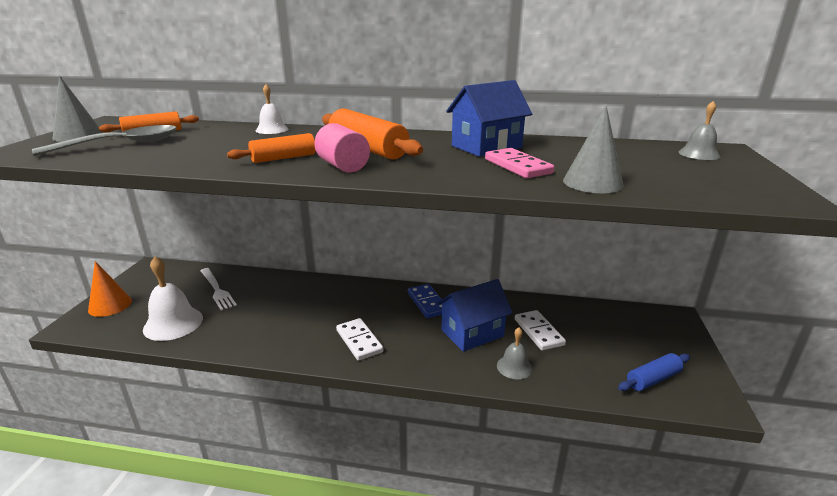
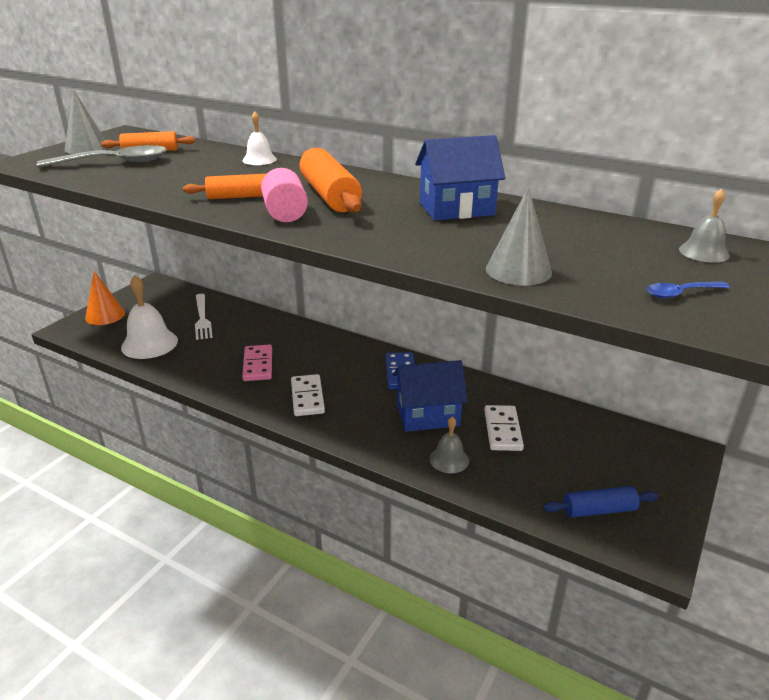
camera: 20 degrees right, 5 degrees up
pink domino [485,148,554,178] -> pink domino moved to [242,345,272,381]
none -> blue spoon [647,282,730,299]

